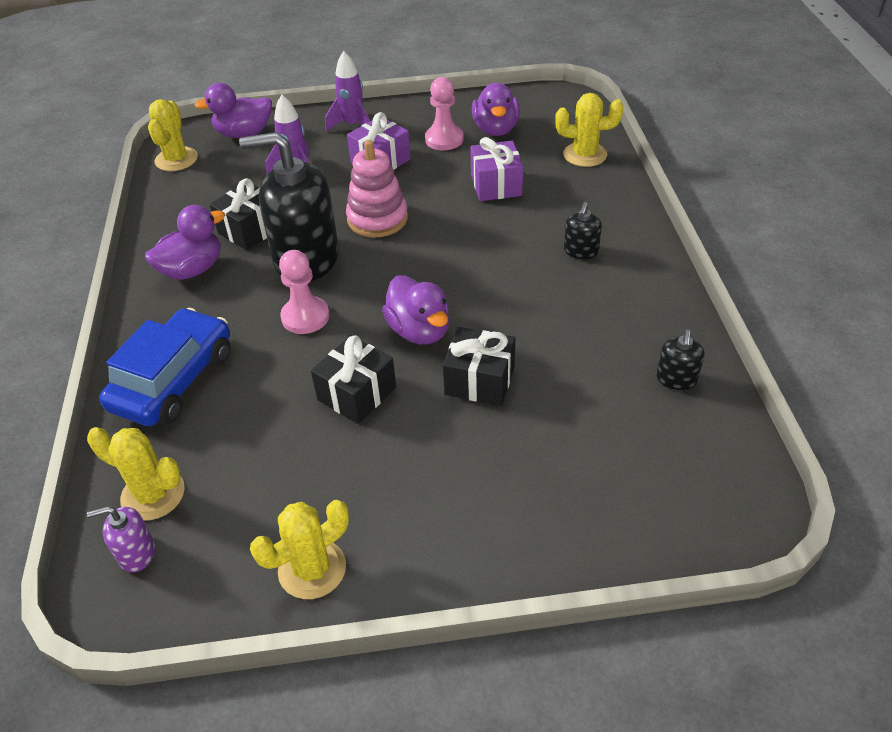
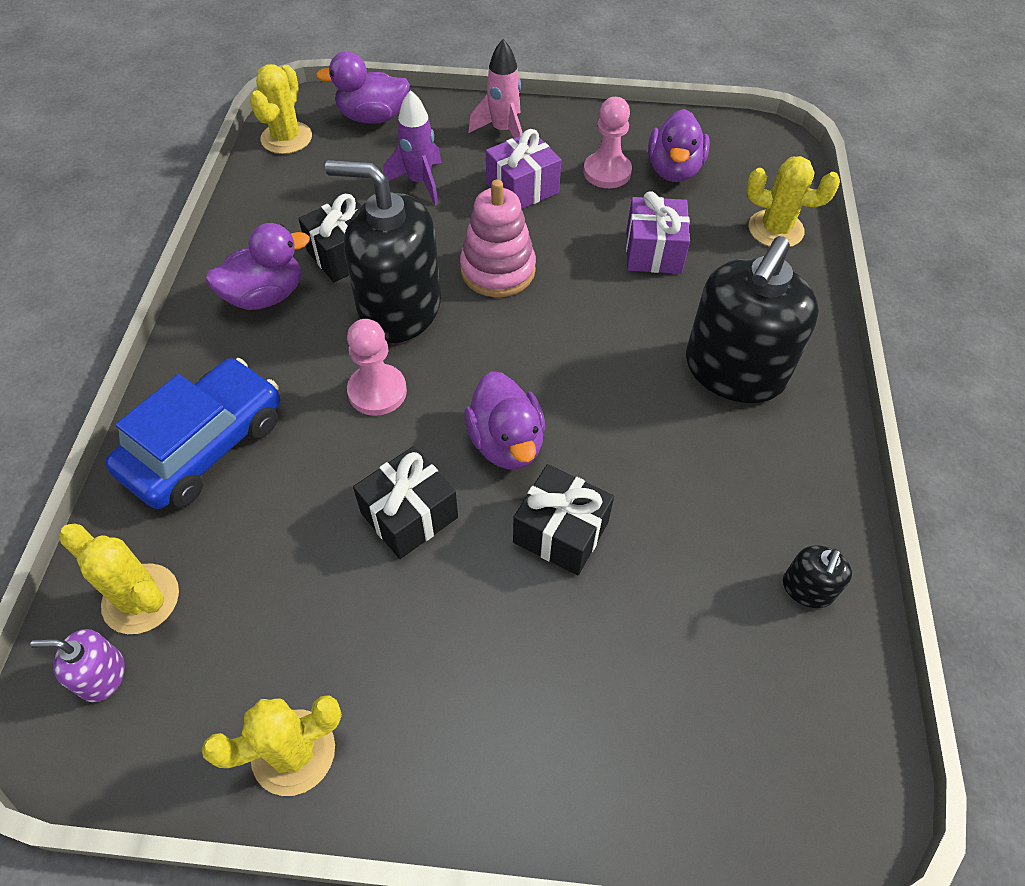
camera: 10 degrees right, 10 degrees up
purple rocket [325,51,370,131] -> pink rocket [468,39,523,138]
black soap dispenser [564,202,602,259] -> black soap dispenser [686,236,819,403], size x2.34

